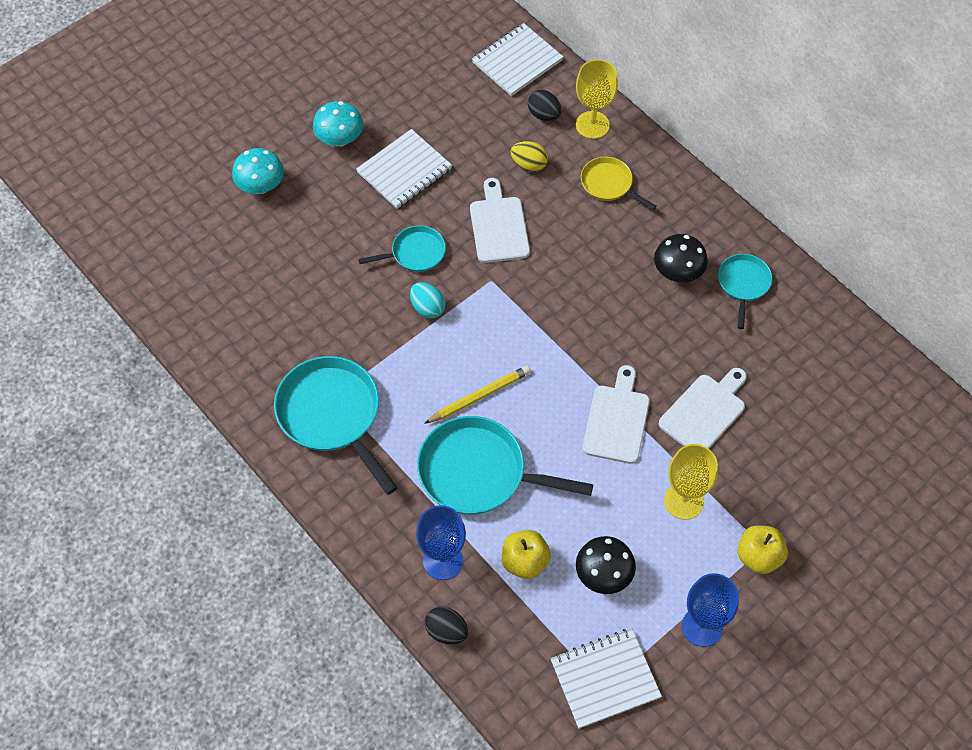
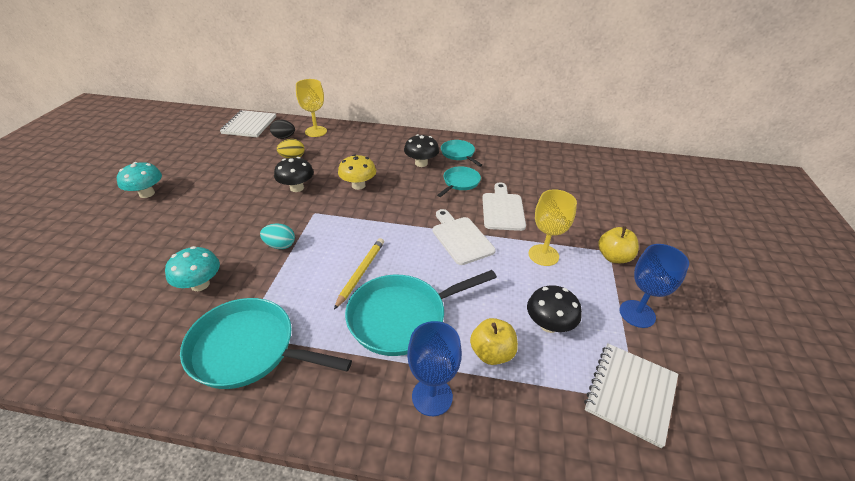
camera: 40 degrees left, 20 degrees down
turquoise mushroom [232,148,284,194] -> turquoise mushroom moved to [165,246,220,291]
white notebook [356,129,452,209] -> none
turquoise pan [358,225,446,272] -> turquoise pan moved to [437,167,481,197]
black egg [425,606,468,644] -> none
white cutting board [470,178,530,263] -> black mushroom [274,157,314,192]
yellow pan [581,157,657,210] -> none
none -> yellow mushroom [338,154,376,190]

